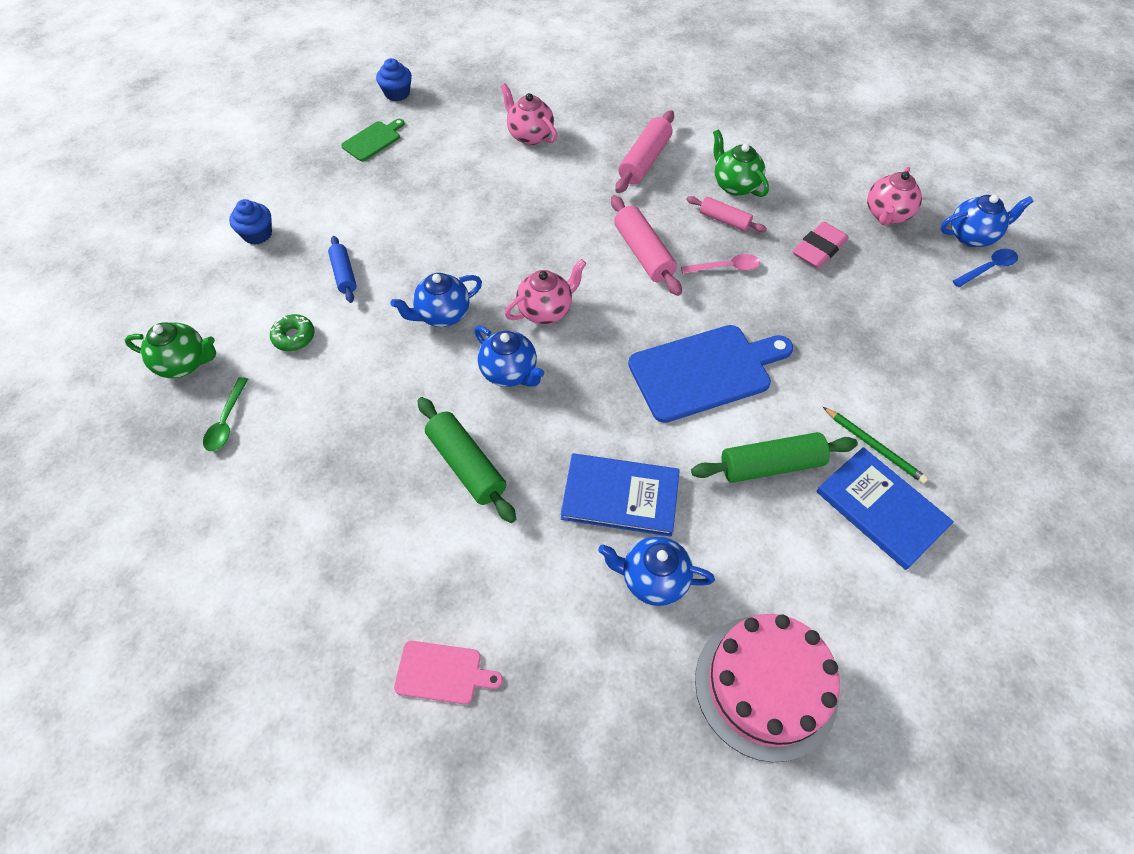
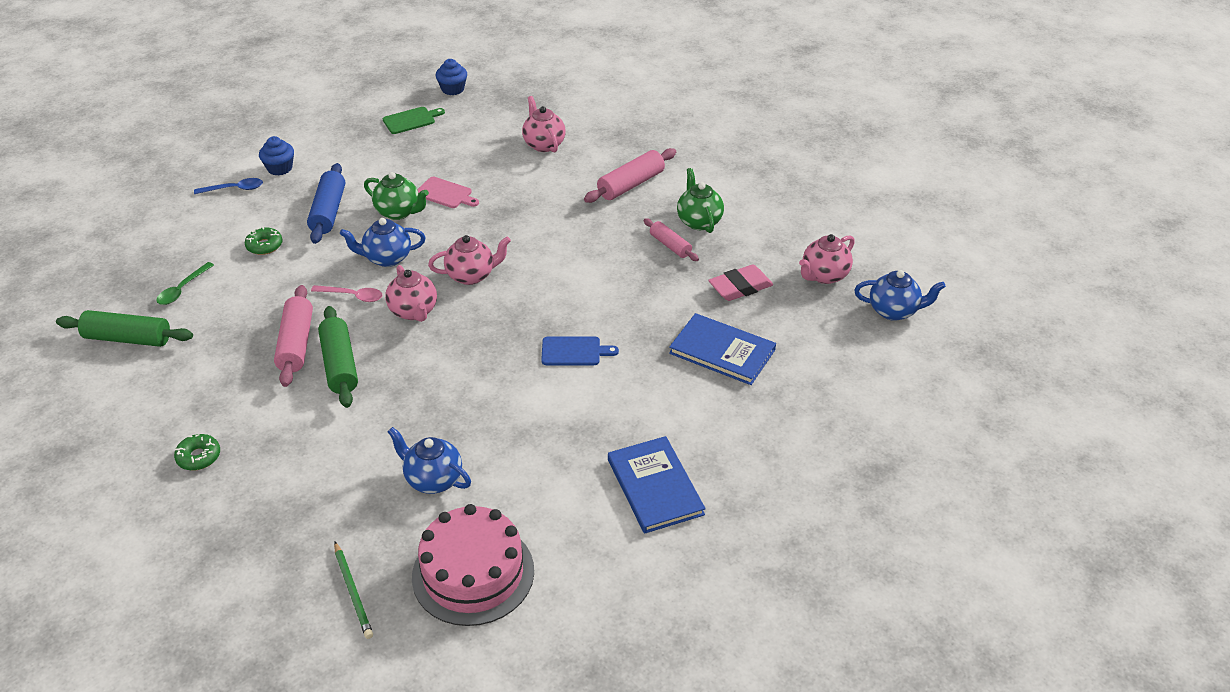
camera: 20 degrees right, 15 degrees down
green teapot [125,322,216,378] -> green teapot moved to [364,172,429,220]
blue rolling pin [328,236,356,303] -> blue rolling pin [307,163,345,244], size x1.60
pink cutting board [394,641,503,704] -> pink cutting board moved to [417,177,479,208]
blue teapot [474,326,544,387] -> pink teapot [385,265,437,322]
blue book [561,453,680,537] -> blue book moved to [669,313,776,385]
pink rolling pin [611,195,682,296] -> pink rolling pin moved to [274,285,313,387]
blue cutting board [628,325,793,423] -> blue cutting board [541,336,619,365], size x0.51
pink spoon [681,254,760,274] -> pink spoon moved to [311,285,382,302]
green rolling pin [691,432,858,483] -> green rolling pin moved to [56,310,193,347]
green pencil [823,407,928,484] -> green pencil moved to [334,542,373,639]
blue spoon [953,249,1018,287] -> blue spoon moved to [194,178,263,194]
none -> green donut [174,434,220,471]

